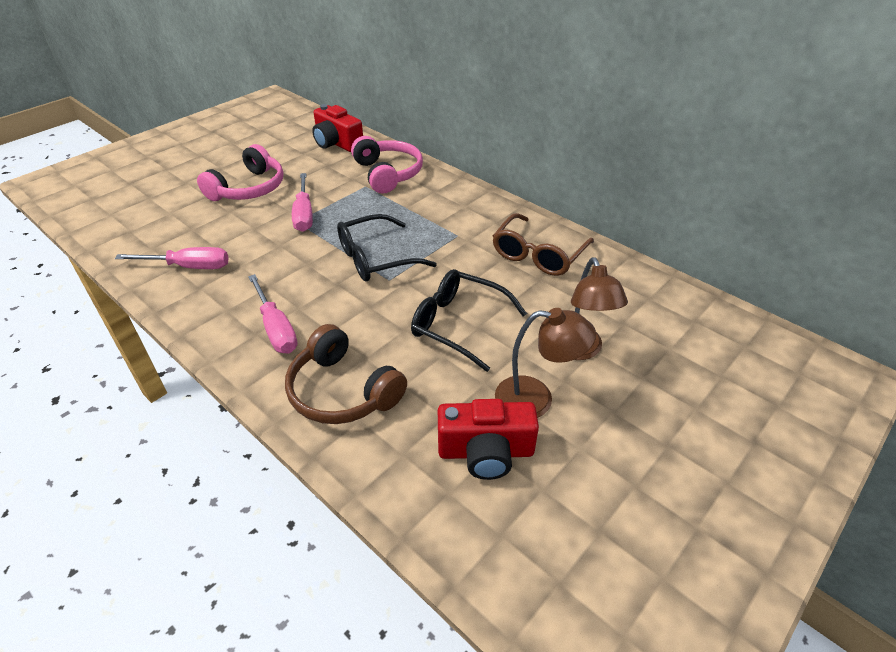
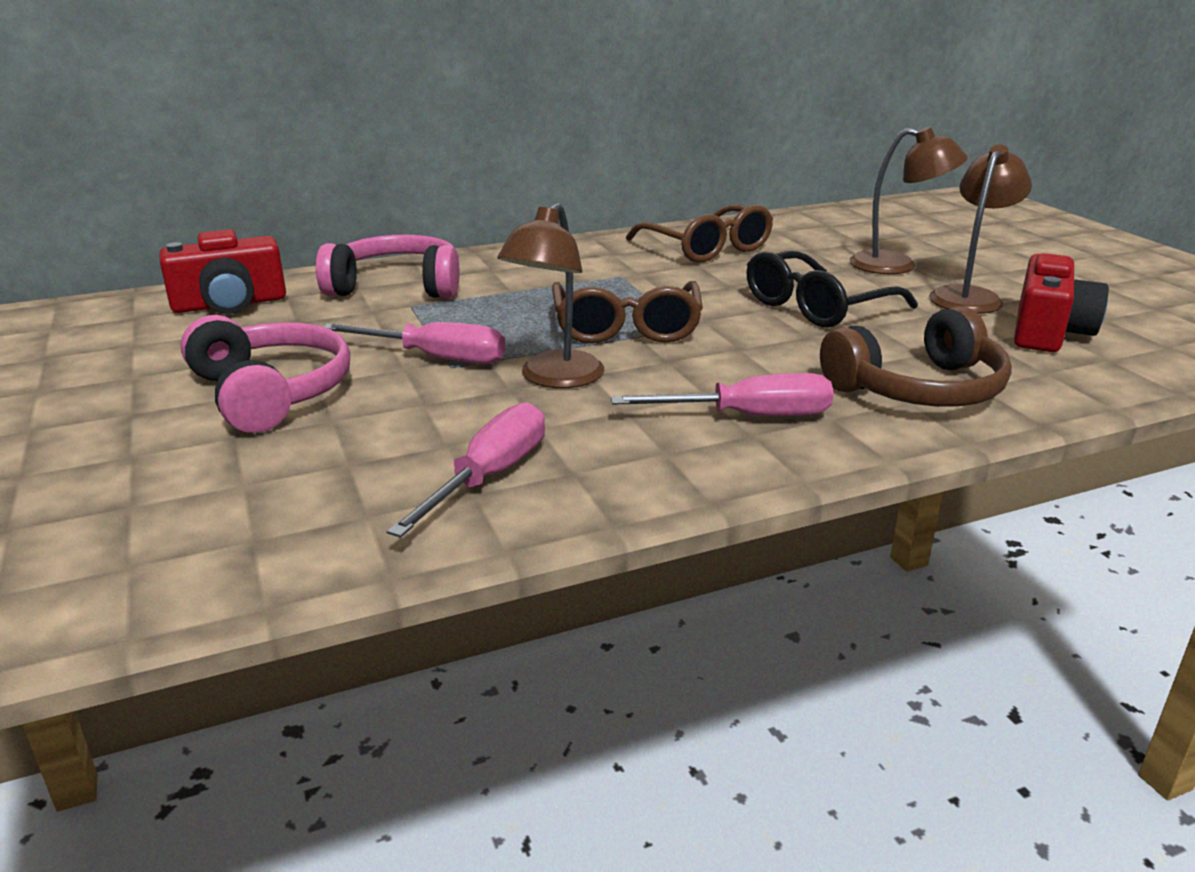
camera: 65 degrees left, 15 degrees down
black glasses [337,214,437,282] -> brown glasses [552,281,703,343]
none -> brown lamp [497,203,604,388]

